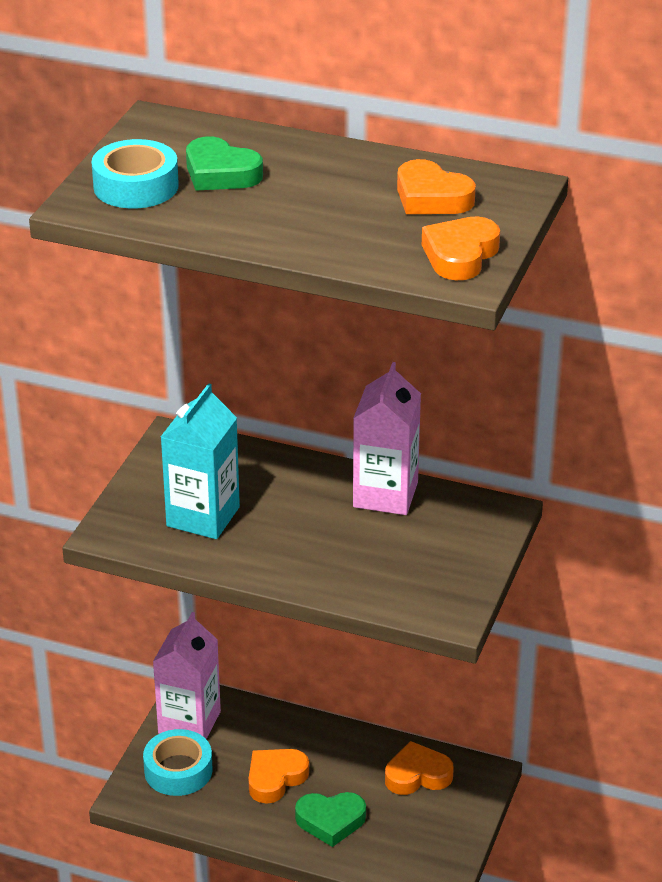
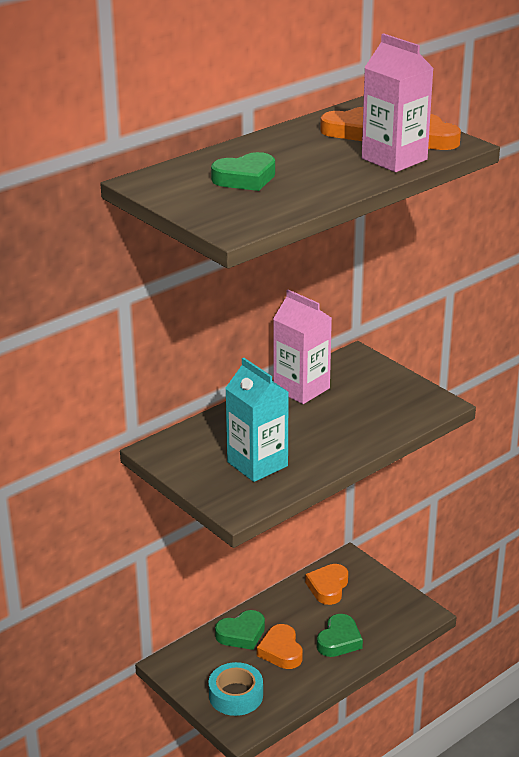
camera: 60 degrees left, 5 degrees down
turquoise tape [92,139,179,208] -> none
pink carton [153,612,221,739] -> pink carton moved to [362,33,434,172]
none -> green heart [215,610,265,650]

